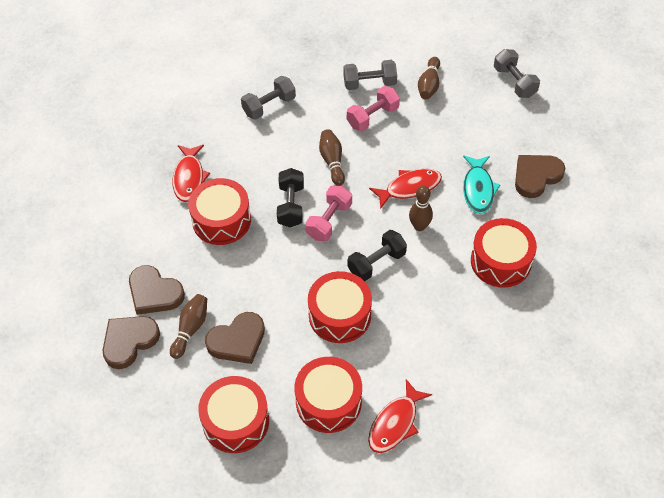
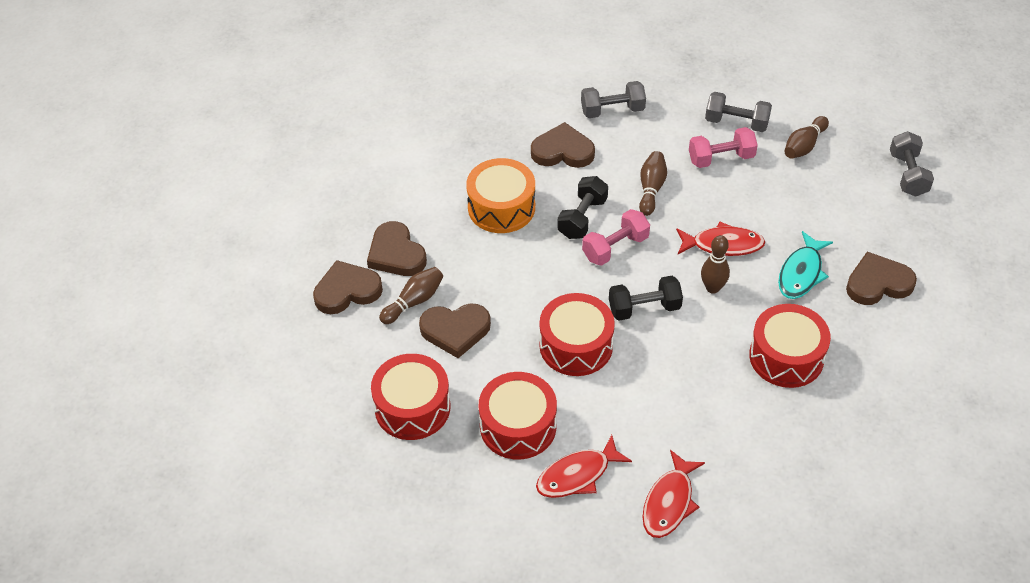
camera: 25 degrees right, 5 degrees down
red fish [173,145,210,202] -> red fish moved to [642,450,705,538]
red drum [188,178,251,245] -> orange drum [466,158,535,233]
none -> brown heart [531,122,595,168]

